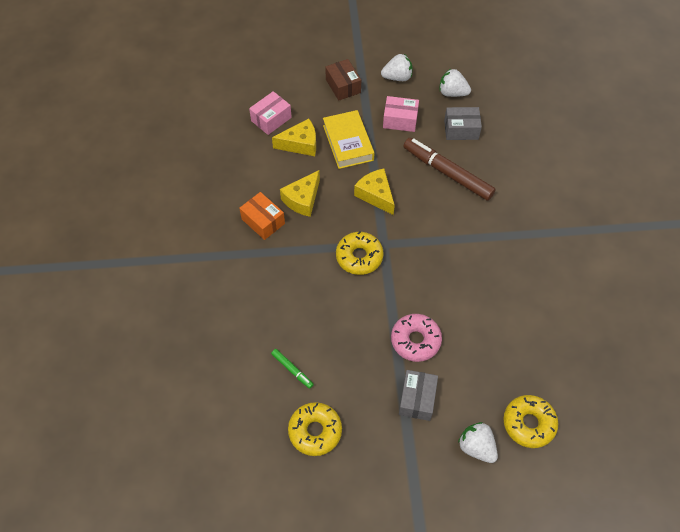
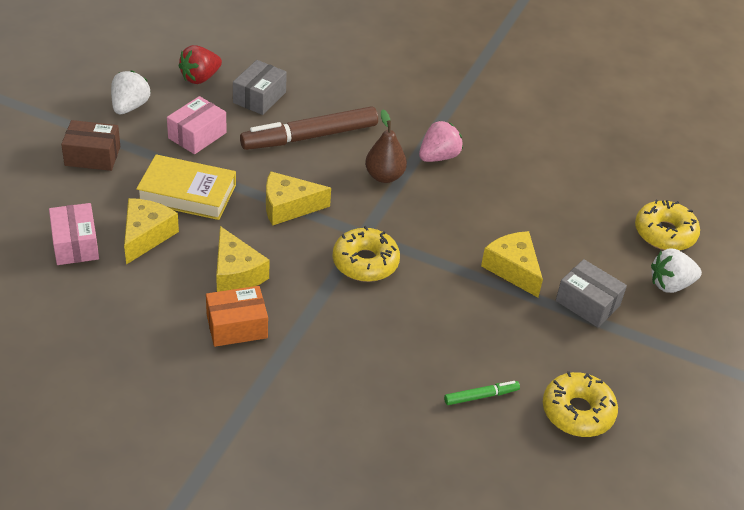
camera: 65 degrees left, 15 degrees down
pink donut [391,314,442,362] -> yellow cheese [481,231,543,297]
white strawberry [439,69,471,97] -> red strawberry [179,45,222,84]
none -> brown pear [365,110,407,183]
none -> pink strawberry [419,121,463,162]

